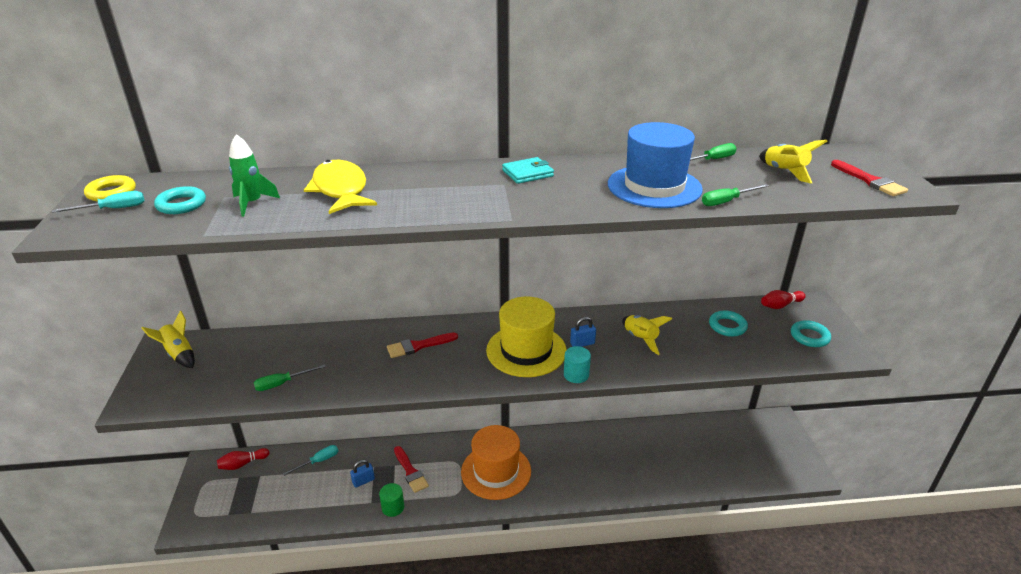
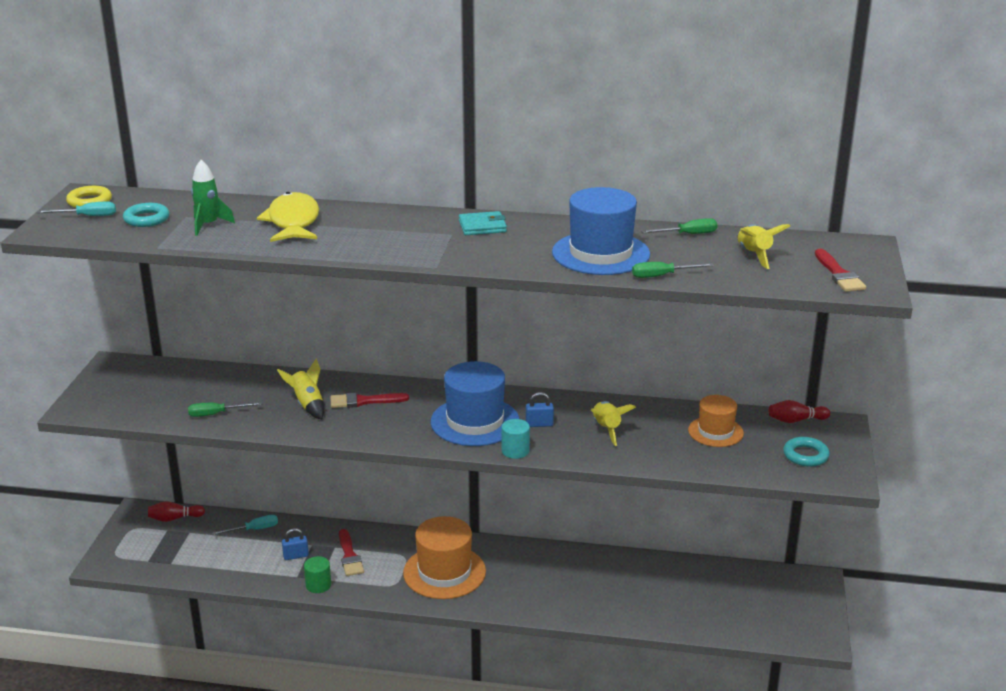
camera: 15 degrees right, 5 degrees down
yellow rocket [141,311,195,368] -> yellow rocket moved to [277,359,324,419]
yellow hat [486,296,567,377] -> blue hat [431,361,519,446]
turquoise ring [709,310,748,337] -> orange hat [688,395,744,447]

